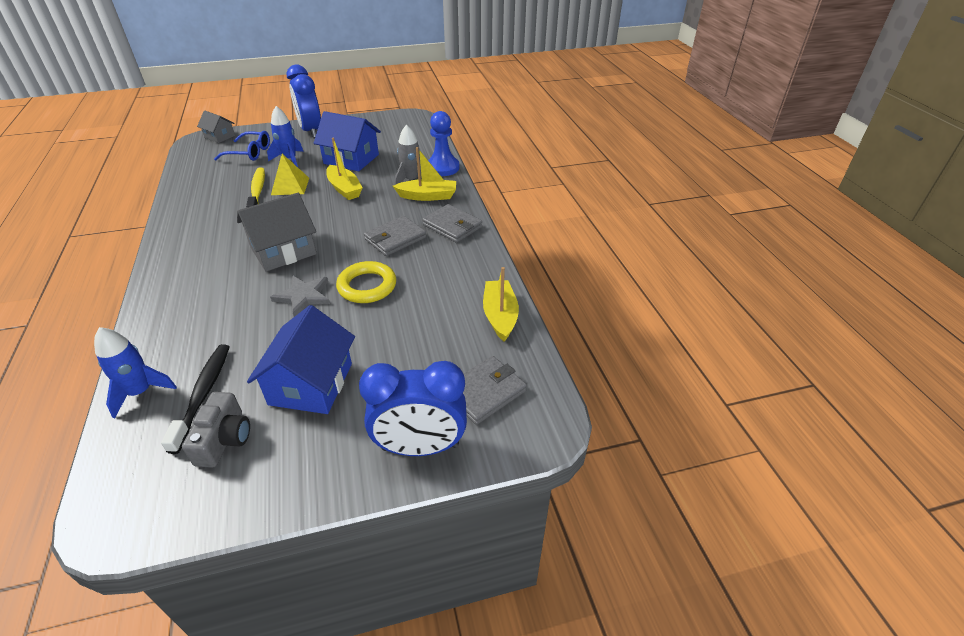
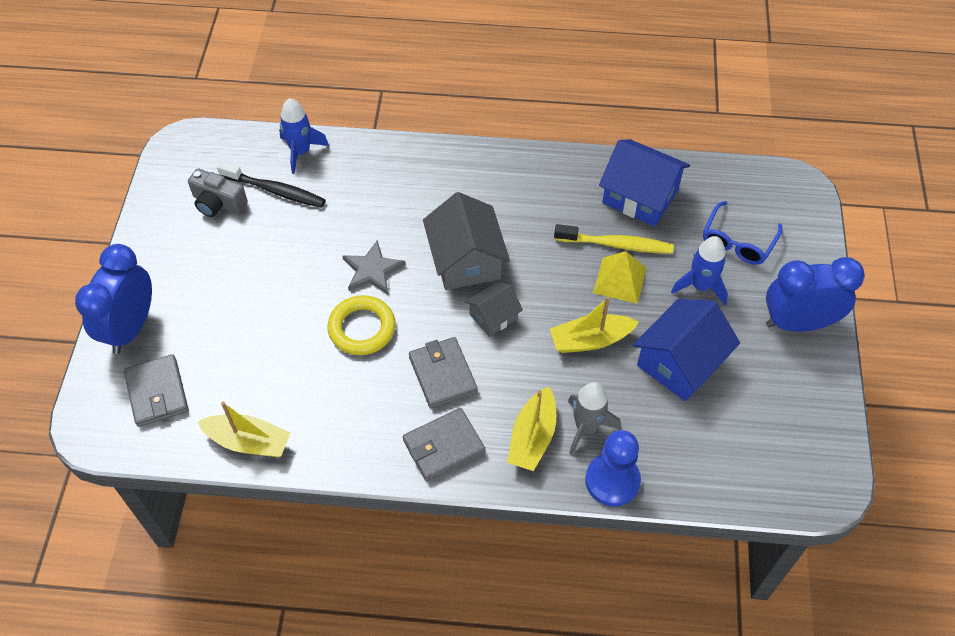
camera: 110 degrees right, 15 degrees up
grey house [197,110,235,143] -> grey house moved to [465,282,523,337]
blue house [247,305,355,414] -> blue house moved to [599,139,690,226]

